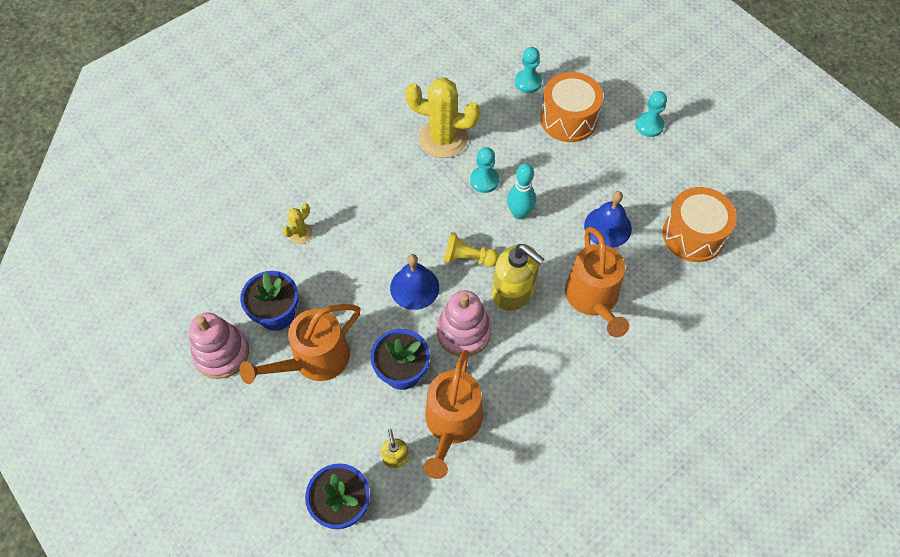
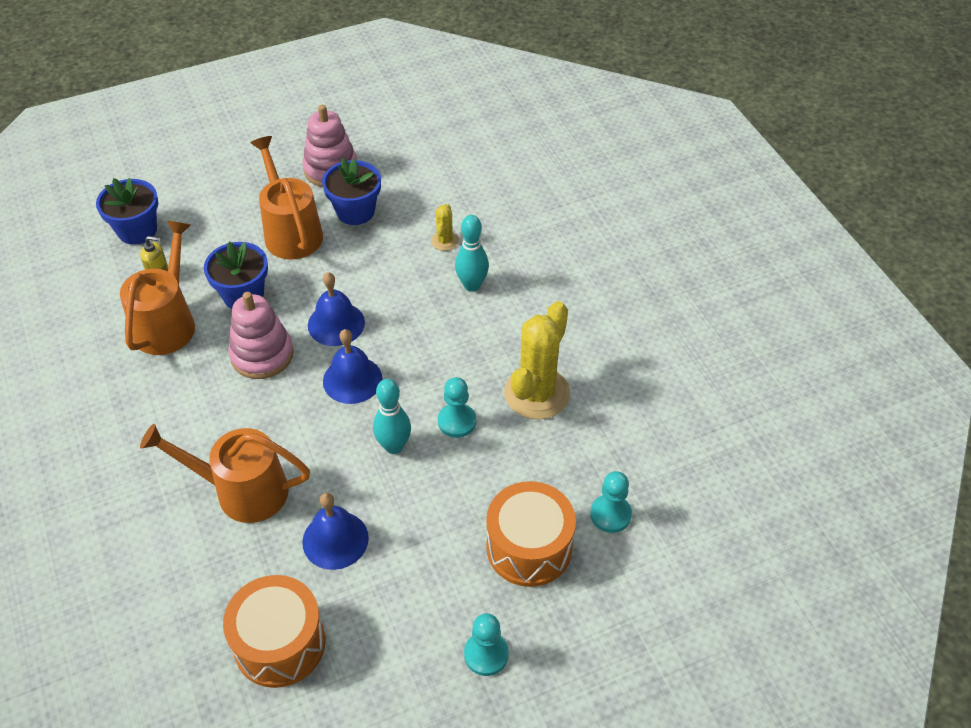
camera: 105 degrees right, 10 degrees down
yellow cactus [282,203,313,244] -> yellow cactus turned 45 degrees clockwise [431,204,459,251]
orange watering can [424,350,483,479] -> orange watering can turned 75 degrees clockwise [120,220,195,355]
yellow pawn [444,232,499,267] -> blue bell [323,329,382,404]
yellow soap dispenser [492,244,544,311] -> none
none -> turquoise bowling pin [455,215,489,292]

